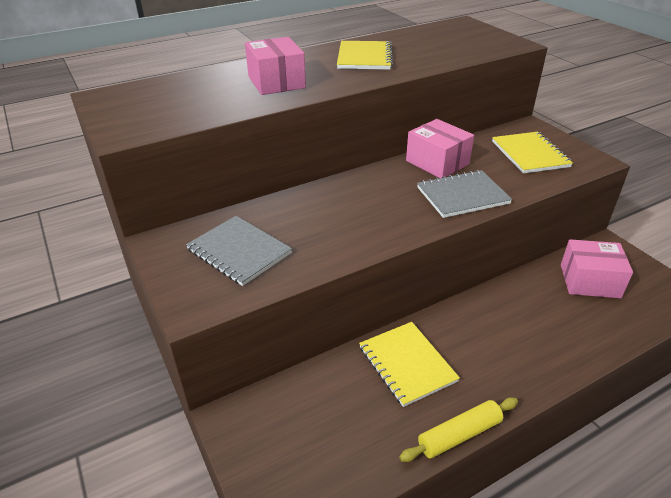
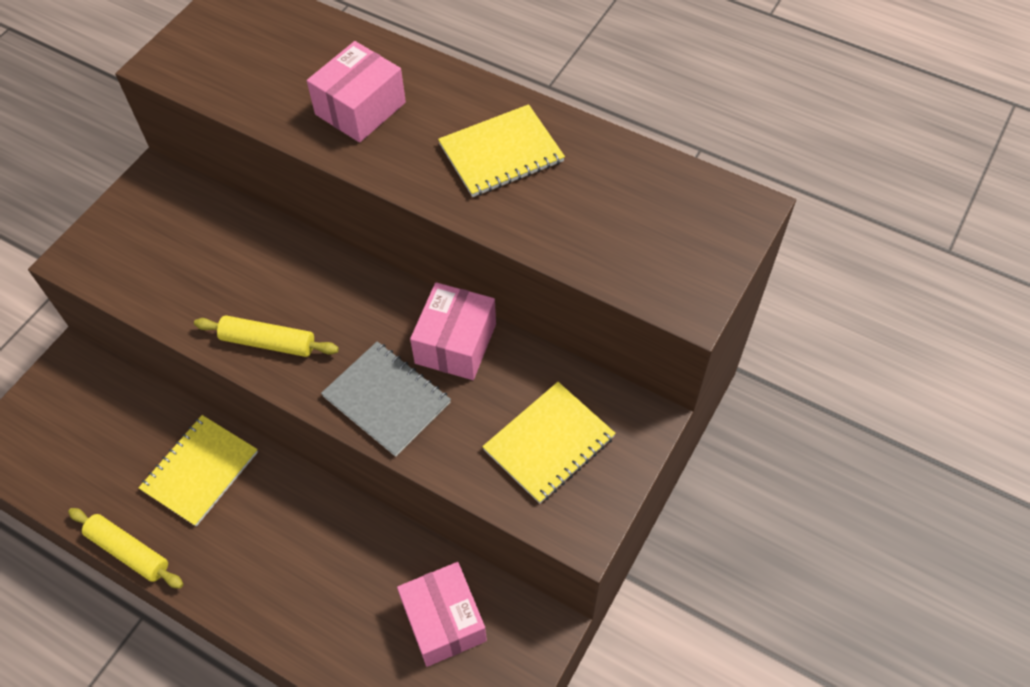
camera: 60 degrees right, 20 degrees up
grey notebook [186,216,292,286] -> none
none -> yellow rolling pin [194,315,339,357]

